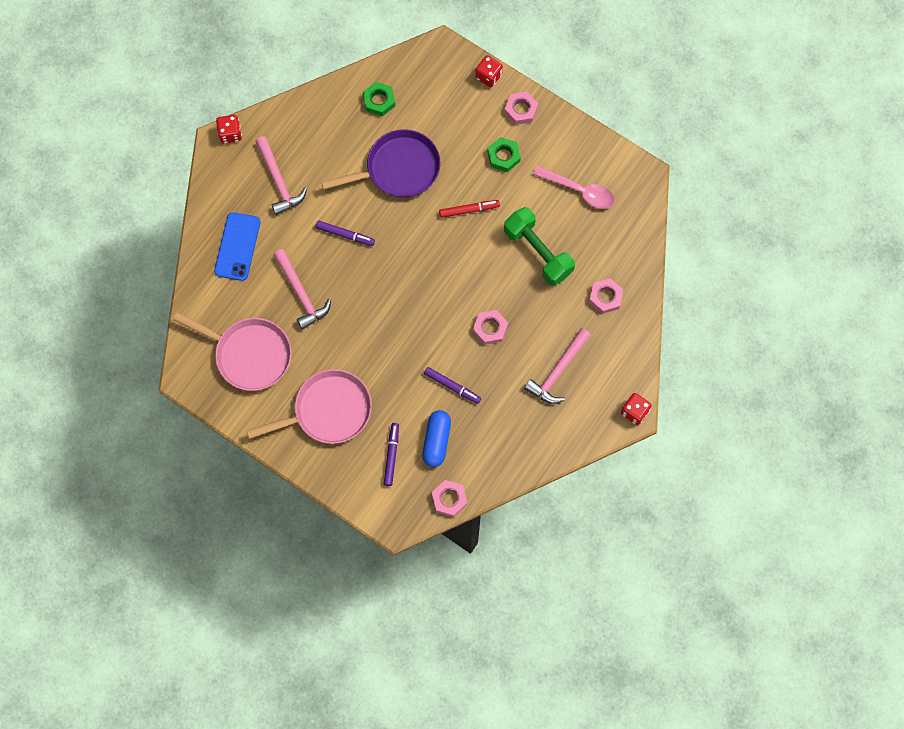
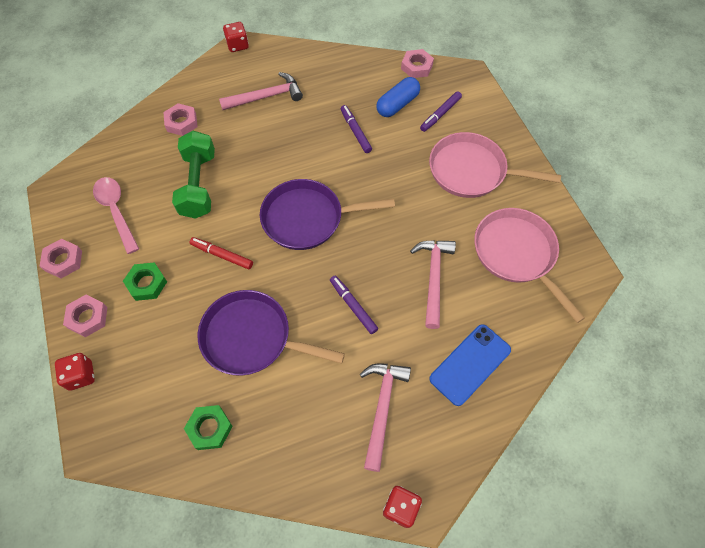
camera: 145 degrees left, 10 degrees down
pink nut [473,310,508,345] -> pink nut moved to [40,239,82,278]
none -> purple pan [260,179,395,250]

